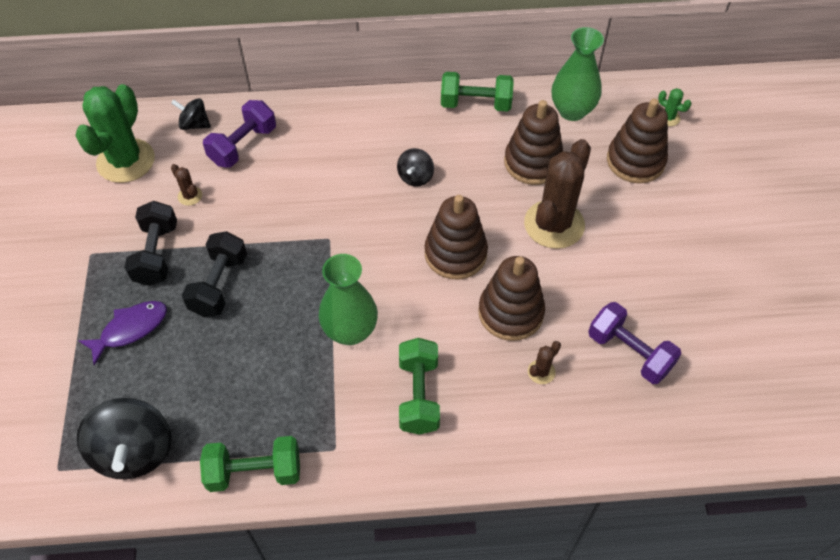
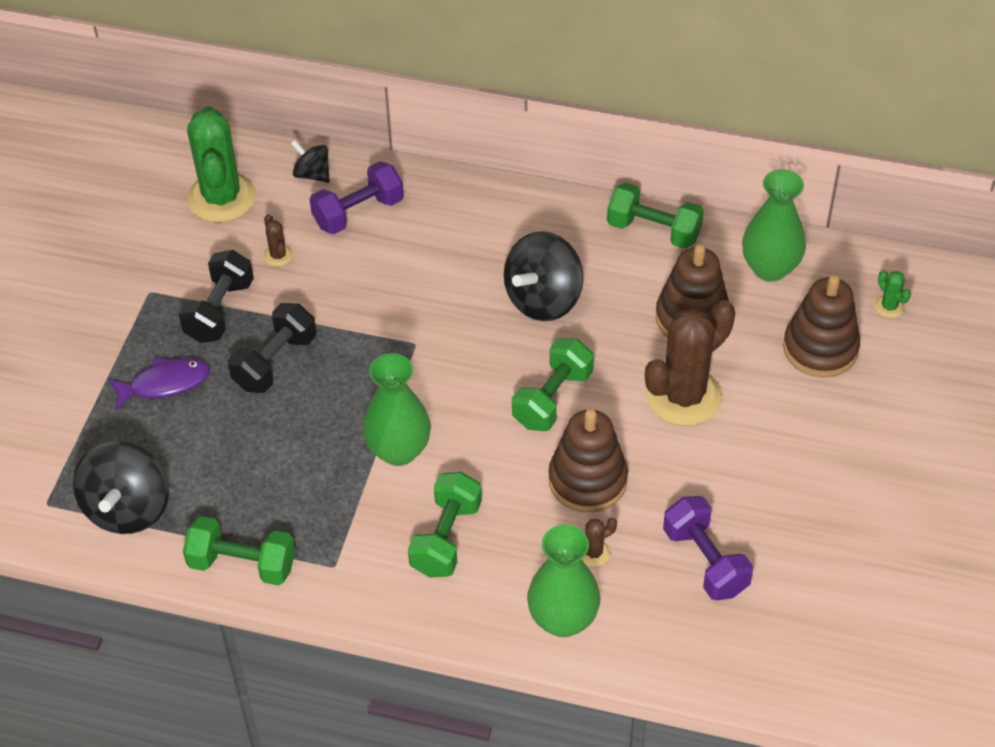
camera: 20 degrees right, 5 degrees down
green cactus [75,84,155,183] -> green cactus turned 45 degrees counterclockwise [187,106,256,223]
black spinning top [397,148,434,187] -> black spinning top [504,231,584,321], size x1.88
brown stacking toy [425,195,488,279] -> green dumbbell [512,338,594,431]
none -> green vase [527,524,600,637]

